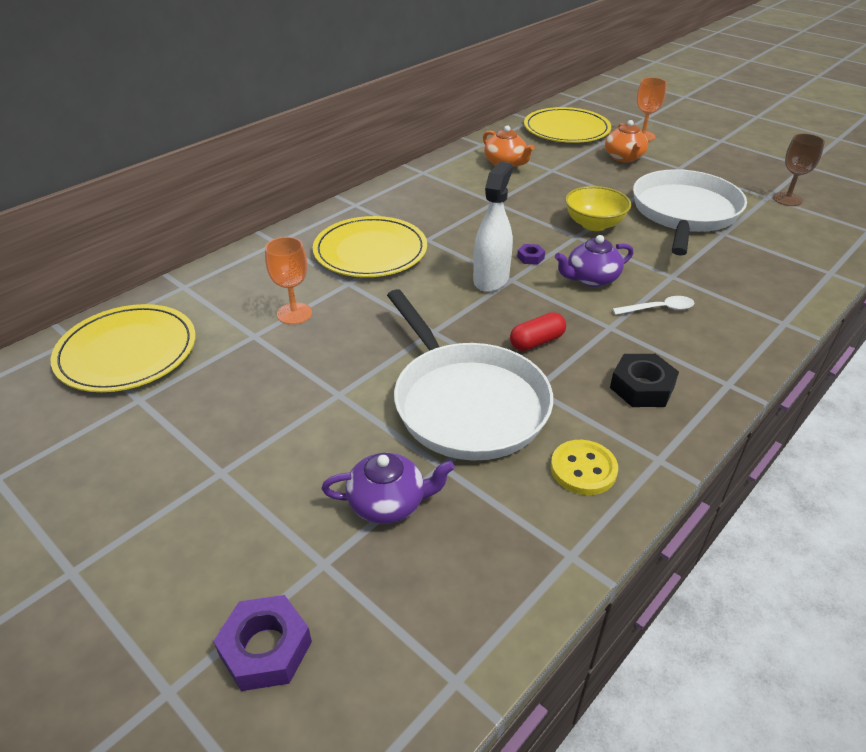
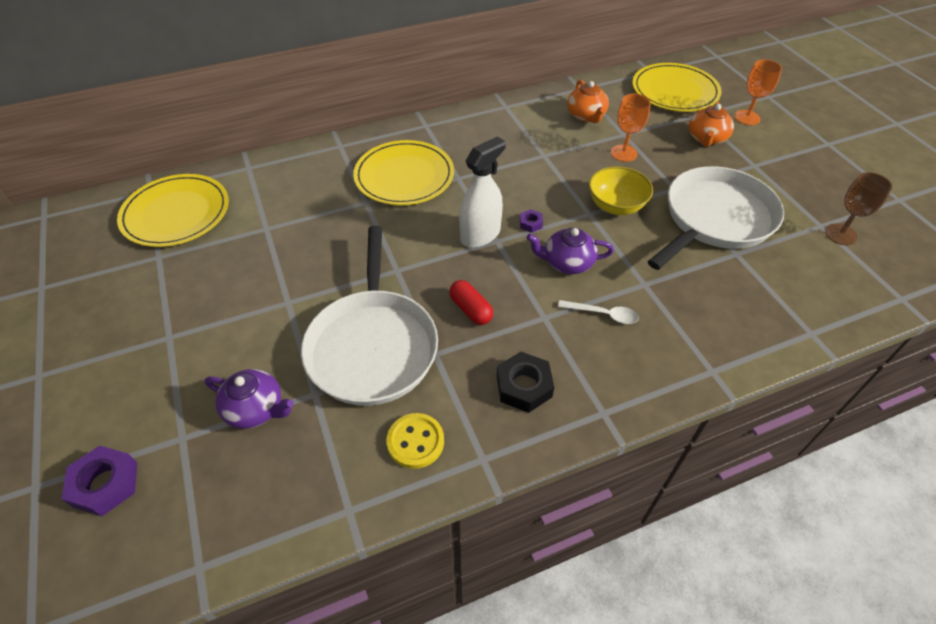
camera: 25 degrees right, 10 degrees up
orange goblet [265,237,312,325] -> orange goblet moved to [611,93,651,162]
red capsule [510,312,566,351] -> red capsule turned 60 degrees clockwise [449,280,493,325]

